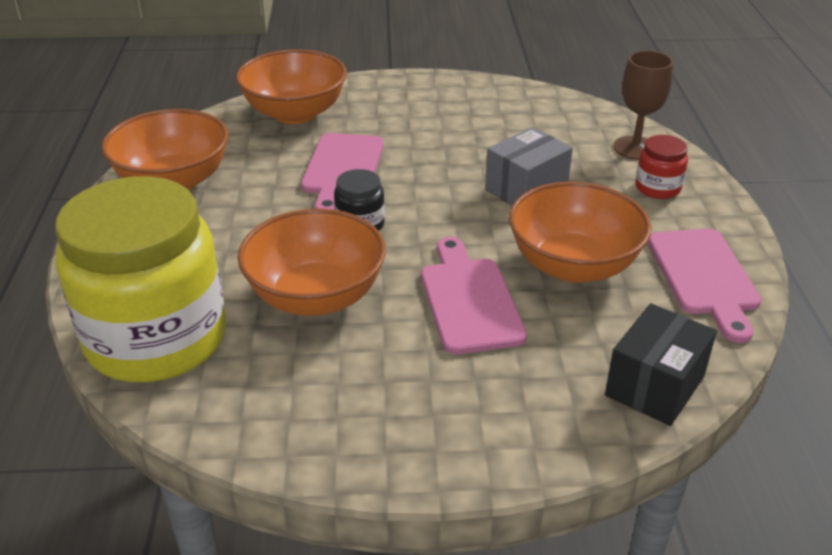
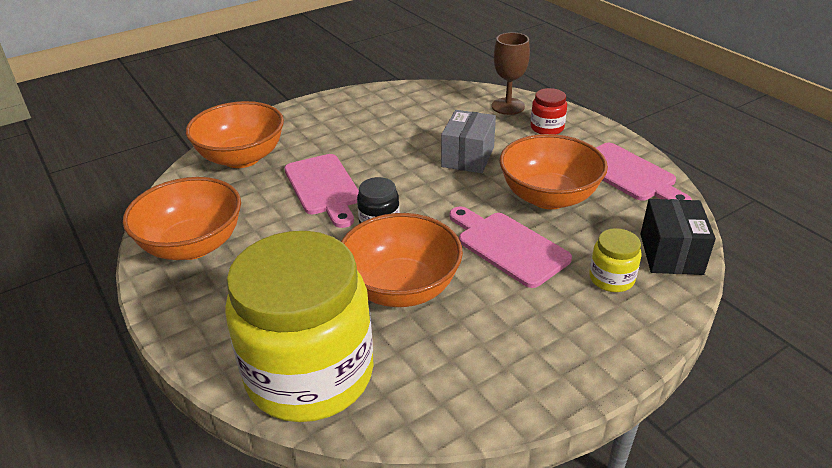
camera: 30 degrees left, 0 degrees up
none -> yellow jar [589,228,642,292]

